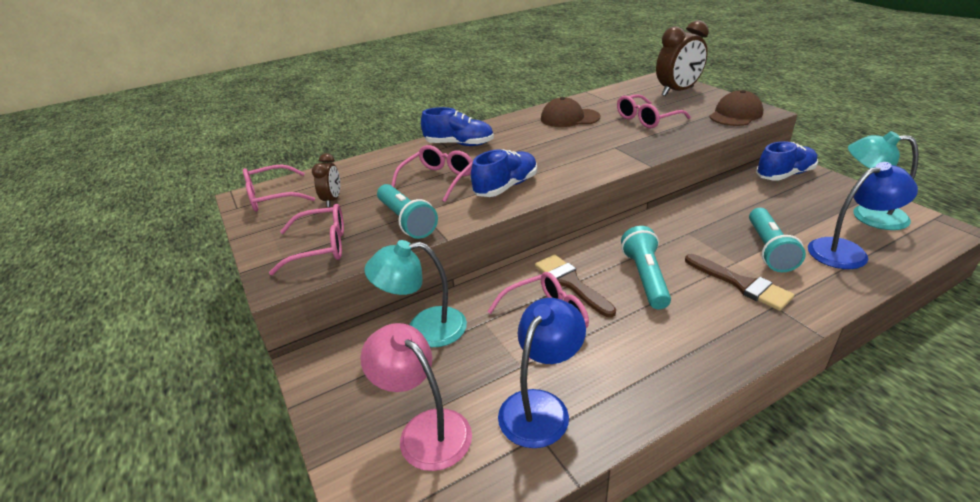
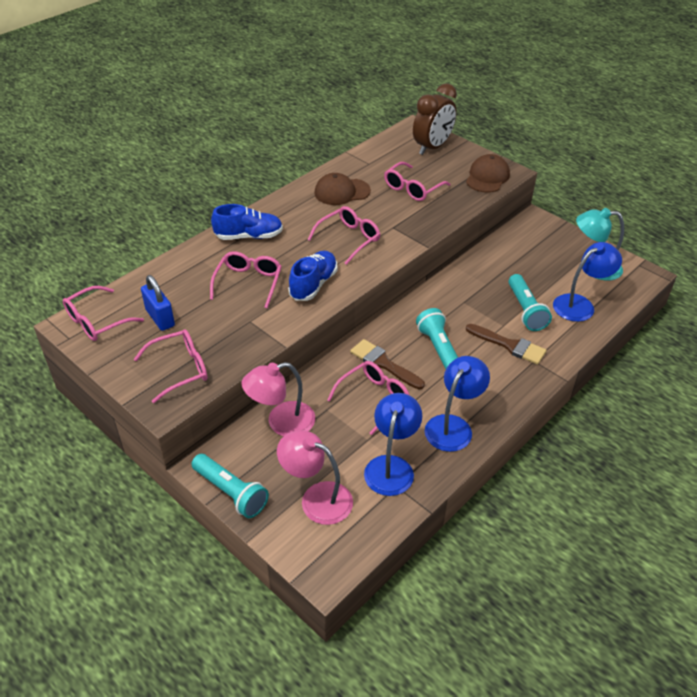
camera: 20 degrees left, 10 degrees up
brown clock [312,153,340,207] -> blue padlock [141,275,175,331]
turquoise lamp [364,240,467,347] -> pink lamp [242,362,315,436]
turquoise flashlight [377,184,438,239] -> turquoise flashlight moved to [191,454,269,518]
blue shoe [756,141,818,181] -> none
none -> pink glasses [308,206,381,265]
none -> blue lamp [425,356,490,452]

